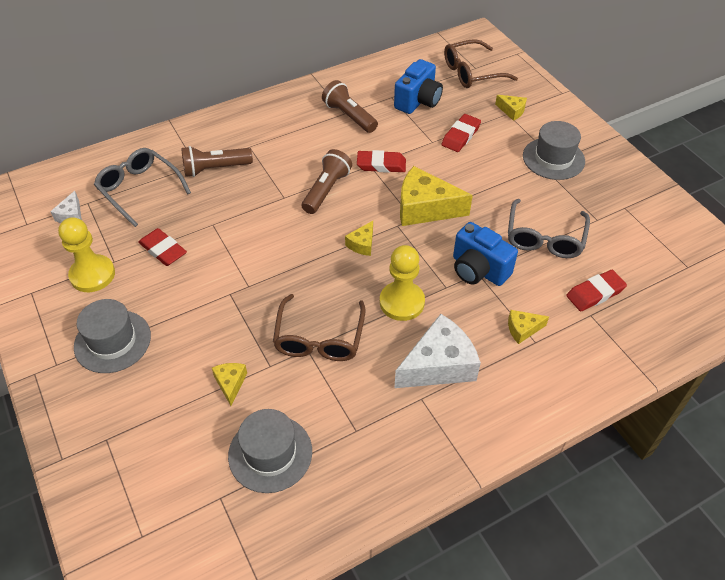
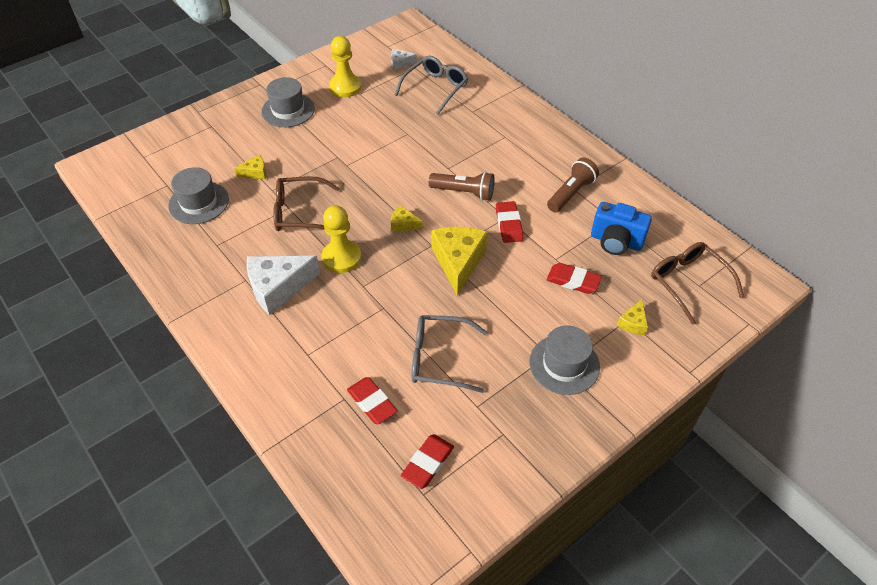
camera: 80 degrees right, 0 degrees up
red eraser [138,228,187,266] -> red eraser moved to [401,434,454,489]
brown flashlight [181,146,253,177] -> none
white cheese [394,314,481,388] -> white cheese turned 105 degrees clockwise [246,256,320,315]
blue camera [453,222,518,286] -> none
yellow cheese [508,310,549,344] -> none

